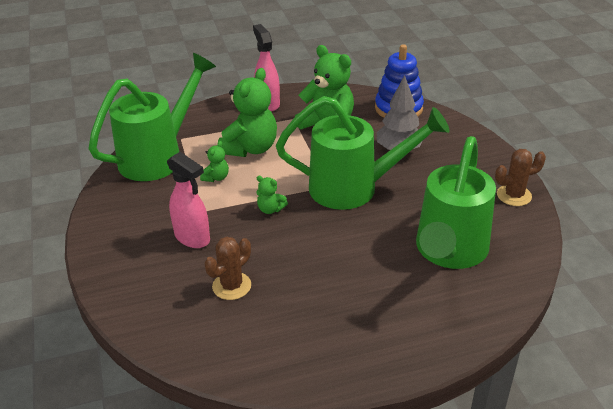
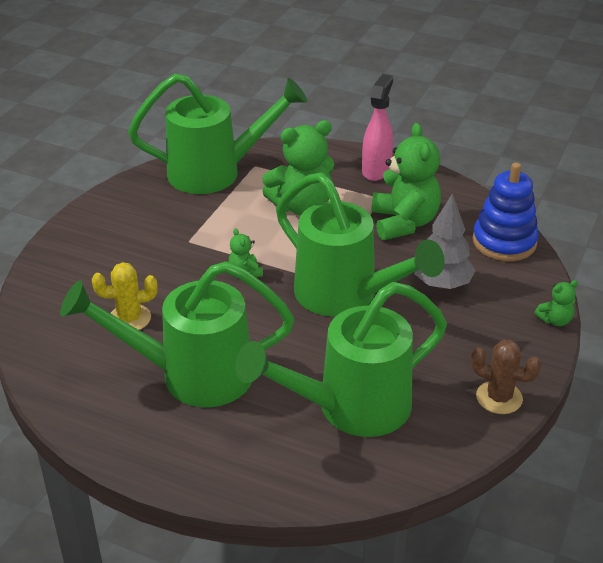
camera: 40 degrees right, 0 degrees up
pink spray bottle [167,152,210,248] -> none
green teddy bear [200,141,229,182] -> green teddy bear moved to [534,280,578,326]
brown cactus [204,237,251,300] -> yellow cactus [92,262,158,330]
none -> green watering can [60,261,294,407]

